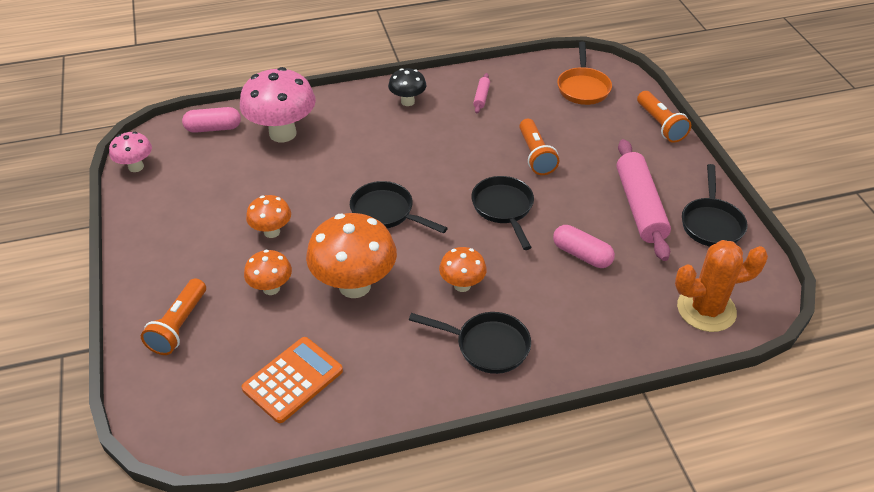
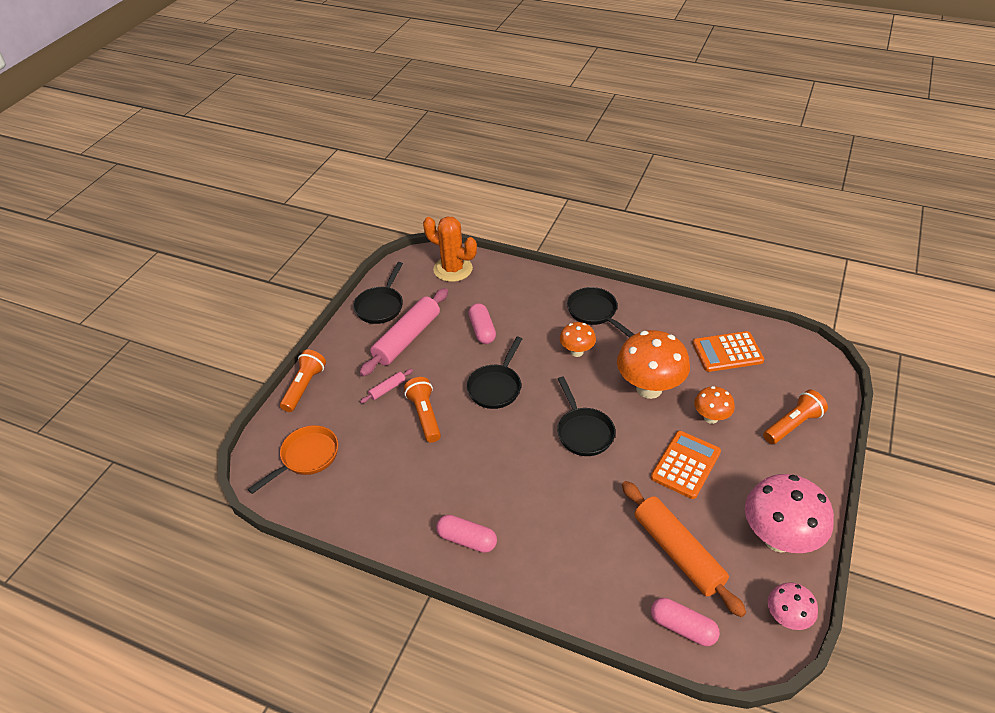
camera: 140 degrees left, 0 degrees up
pink mushroom [240,67,316,142] -> pink mushroom moved to [745,474,834,553]
orange mushroom [246,195,291,238] -> orange calculator [651,431,721,499]
black mushroom [388,68,427,106] -> pink capsule [436,515,497,553]
pink rolling pin [473,73,490,113] -> pink rolling pin moved to [360,369,413,403]
orange flashlight [519,119,559,175] -> orange flashlight turned 45 degrees counterclockwise [404,377,441,443]
black pan [682,164,747,247] -> black pan turned 150 degrees clockwise [353,262,403,324]
none -> orange rolling pin [622,481,746,617]

